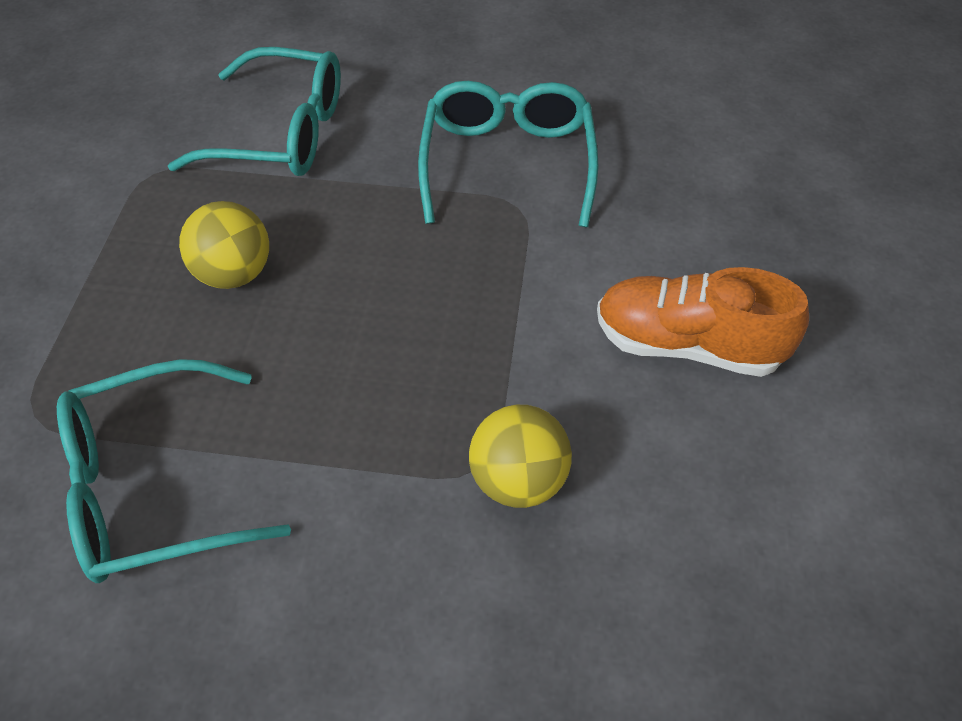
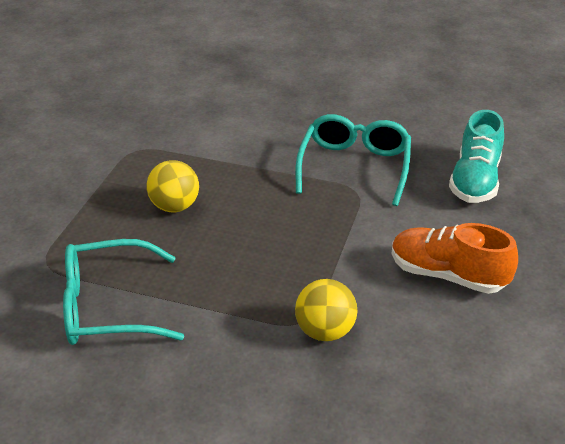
camera: 10 degrees right, 15 degrees down
turquoise glasses [168,47,341,176] -> none
none -> turquoise shoe [449,110,504,203]

